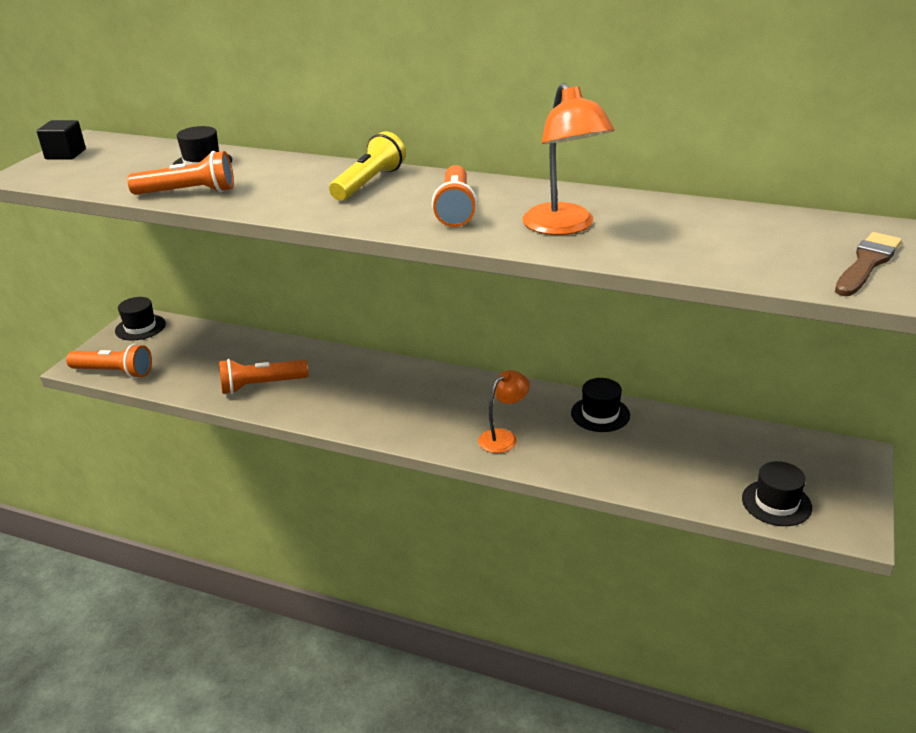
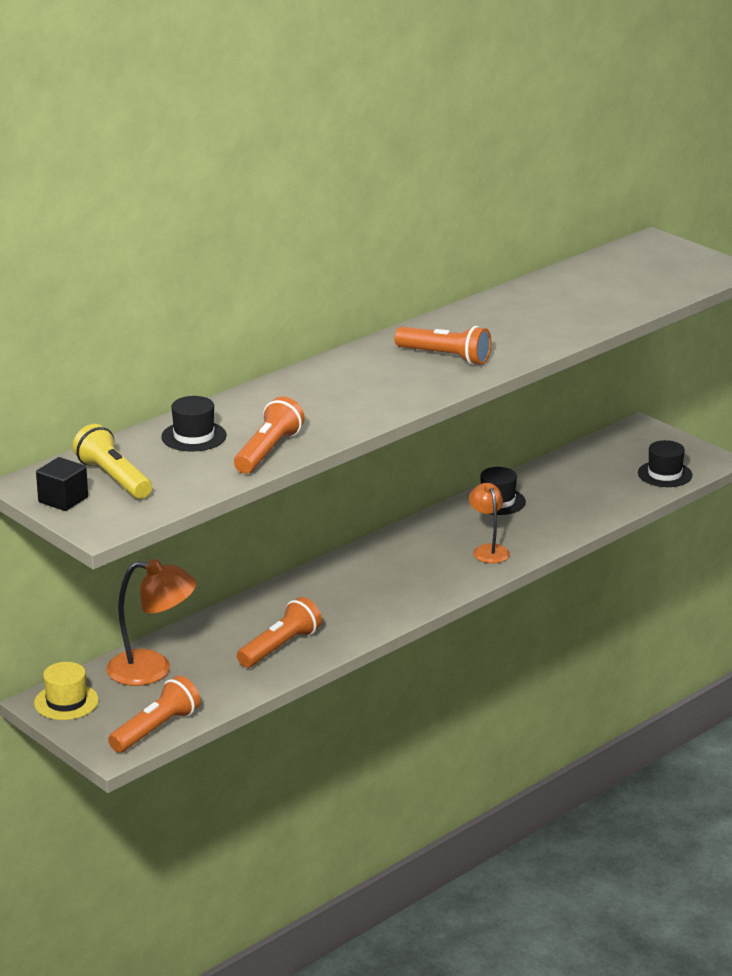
camera: 65 degrees left, 5 degrees down
black hat [115,297,166,340] -> yellow hat [34,662,99,720]
orange flashlight [219,359,309,394] -> orange flashlight turned 150 degrees counterclockwise [237,597,322,668]
yellow flashlight [329,132,406,201] -> yellow flashlight moved to [73,424,152,499]
orange lamp [522,83,614,235] -> orange lamp moved to [106,559,197,686]
brown brush [835,232,902,296] -> none

